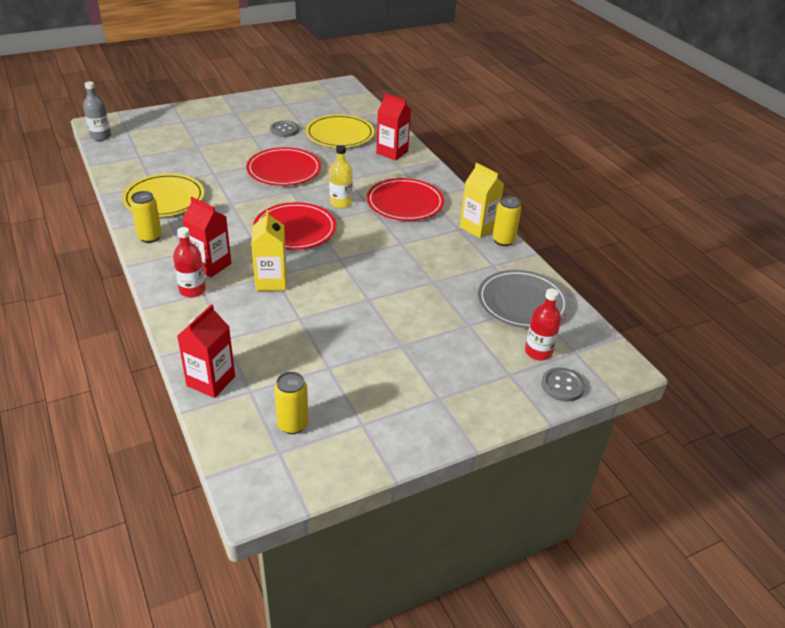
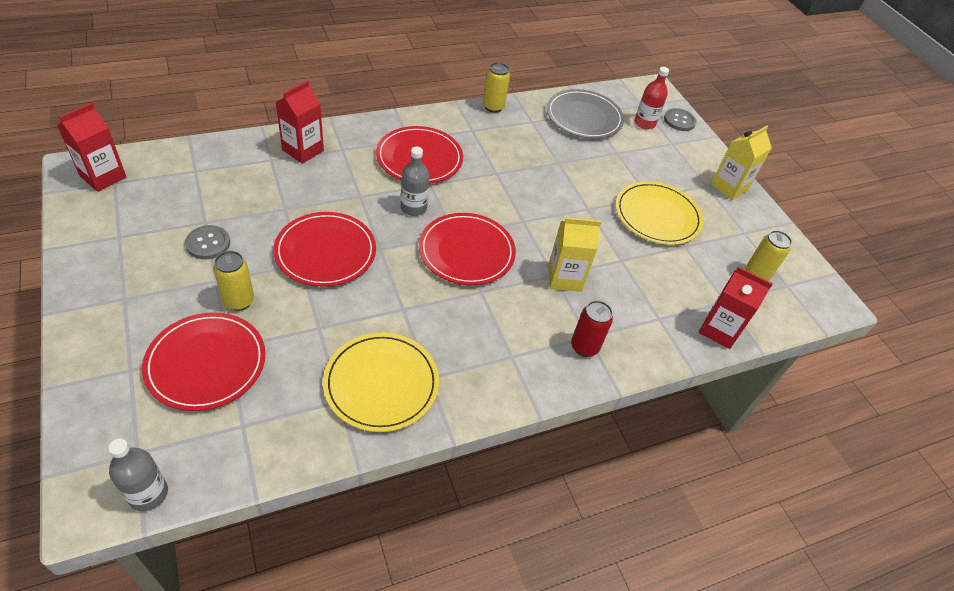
camera: 90 degrees left, 10 degrees up
yellow can [130,191,162,243] -> yellow can moved to [213,251,254,311]
red bottle [173,227,206,298] -> red can [571,300,613,357]
red carton [183,197,231,277] -> red carton moved to [57,103,126,192]
yellow plate [306,114,374,147] -> yellow plate moved to [615,181,703,245]
yellow bottle [329,145,353,208] -> grey bottle [401,147,430,216]
yellow carton [460,163,504,238] -> yellow carton moved to [711,126,772,200]
none -> red plate [142,312,266,411]

